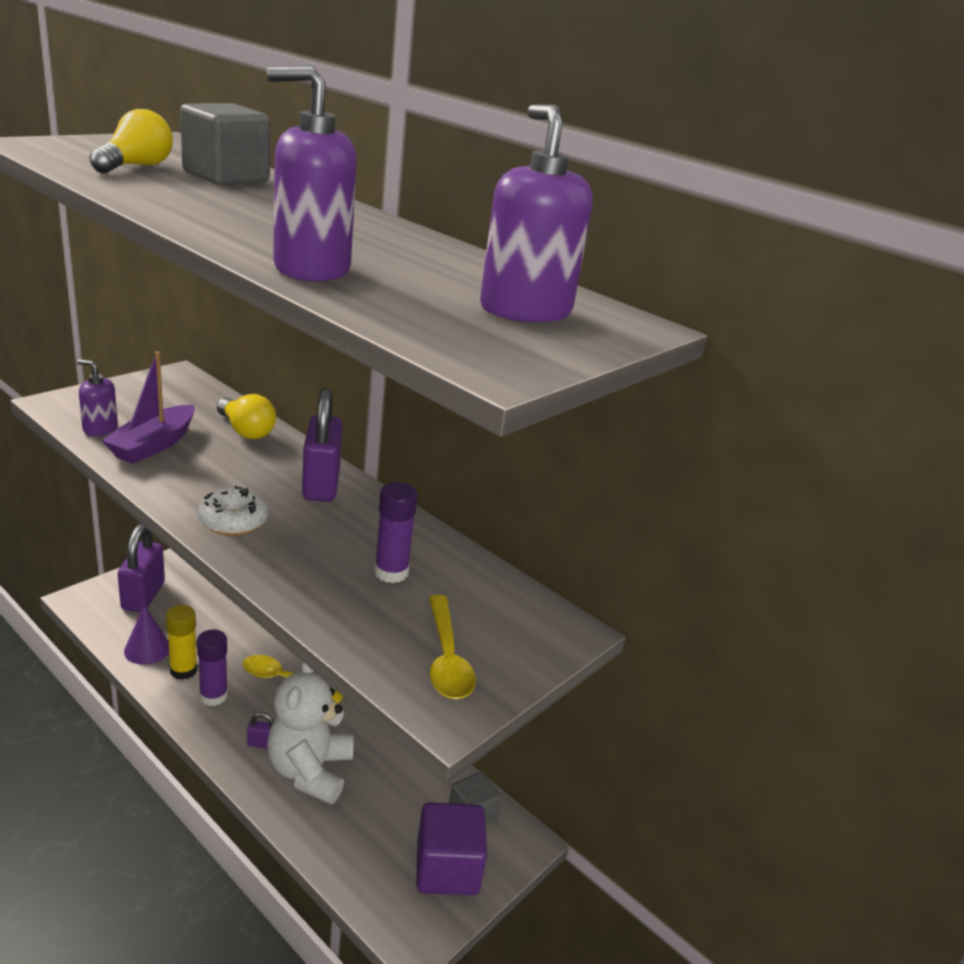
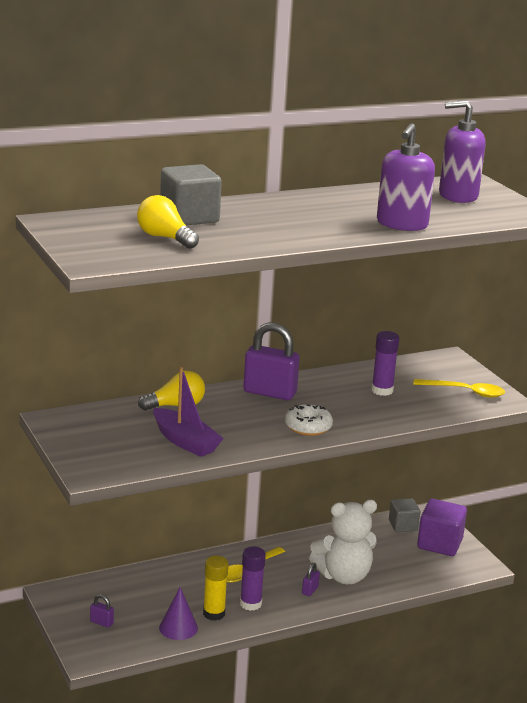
camera: 65 degrees left, 5 degrees down
purple soap dispenser [77,359,118,436] -> none
purple padlock [118,524,165,612] -> purple padlock [90,594,114,628], size x0.43
white teddy bear [267,662,353,804] -> white teddy bear turned 45 degrees counterclockwise [309,500,377,584]

